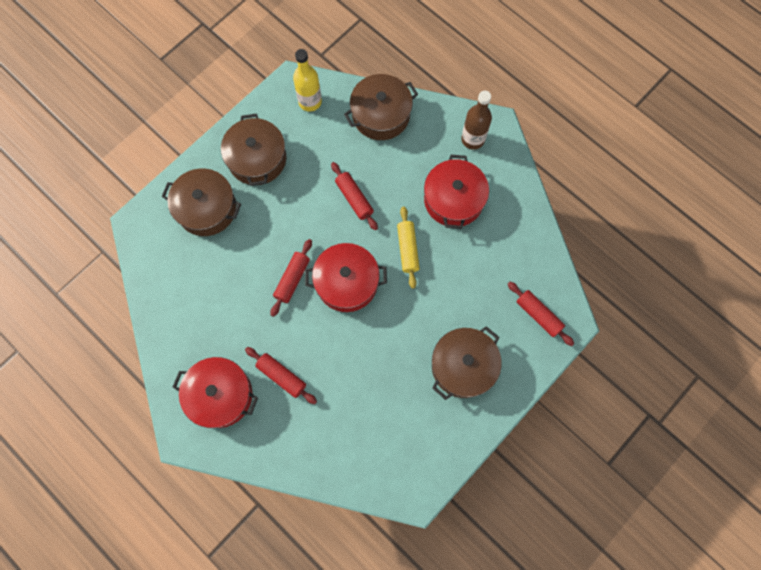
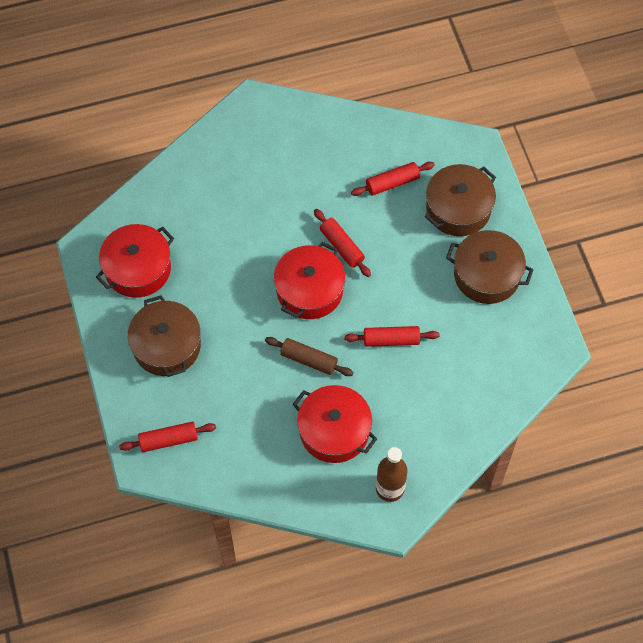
camera: 120 degrees right, 10 degrees down
red pot [173,357,258,428] -> red pot moved to [96,224,174,298]
red rolling pin [245,347,317,404] -> red rolling pin moved to [351,162,435,196]
yellow bottle [293,49,322,111] -> none
brown pot [344,74,418,140] -> none
yellow rolling pin [397,206,420,289] -> brown rolling pin [265,337,354,376]

